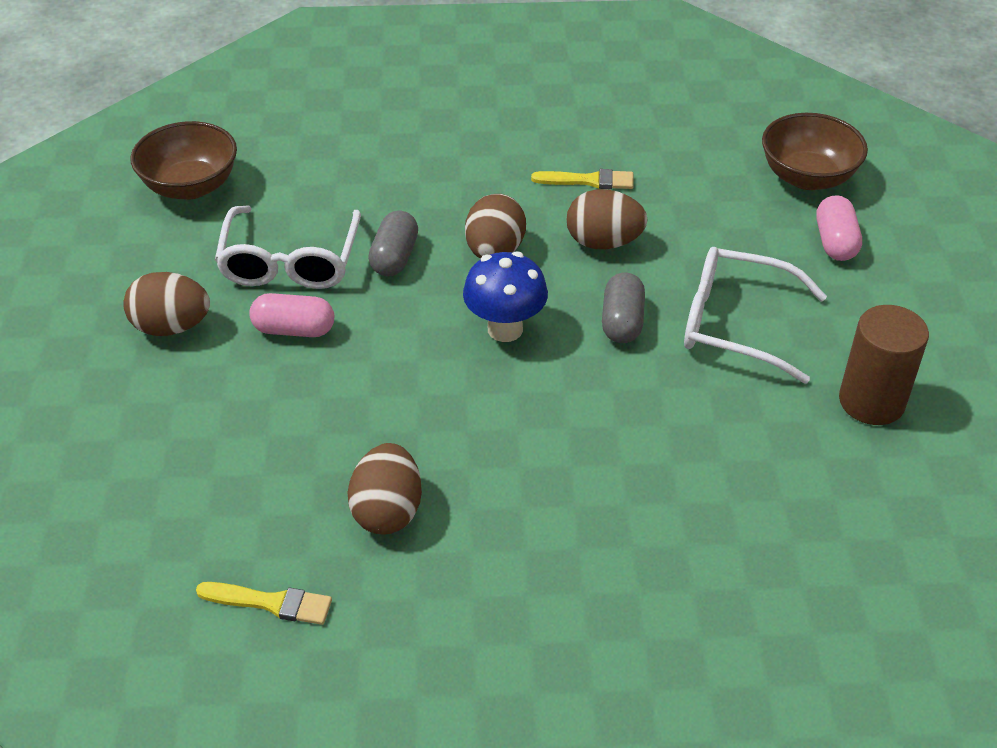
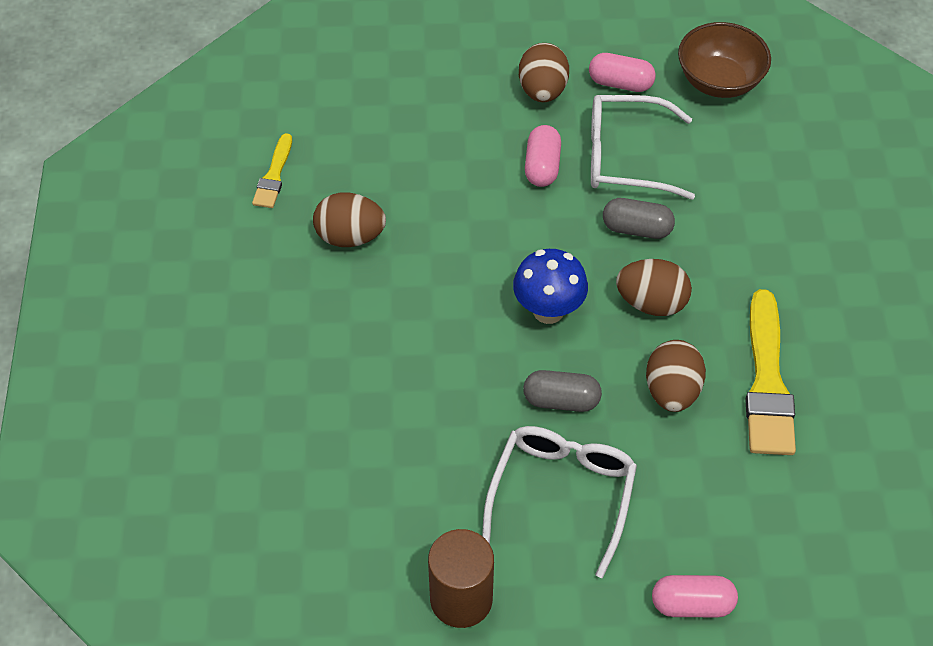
camera: 90 degrees right, 10 degrees up
yellow brush [531,169,634,189] -> yellow brush [746,289,796,455], size x1.84
brown bowl [762,113,868,190] -> none
none -> pink capsule [589,53,656,92]

